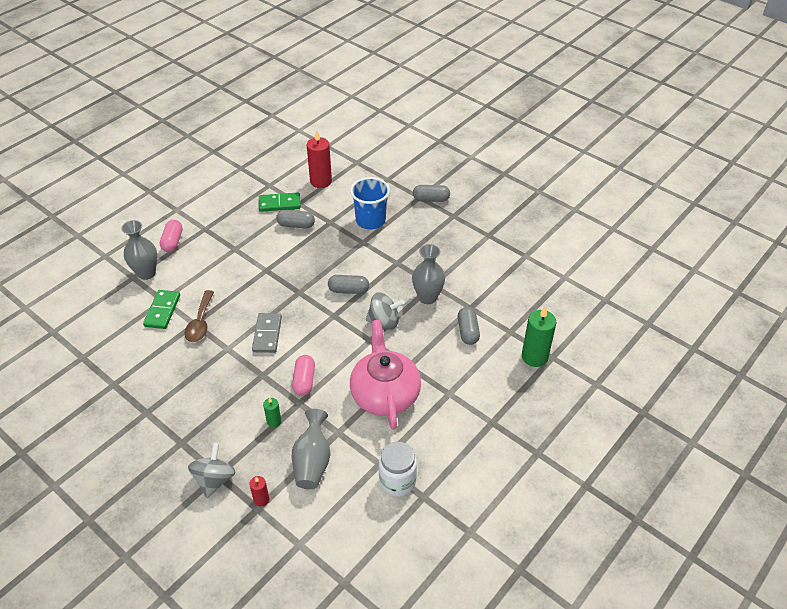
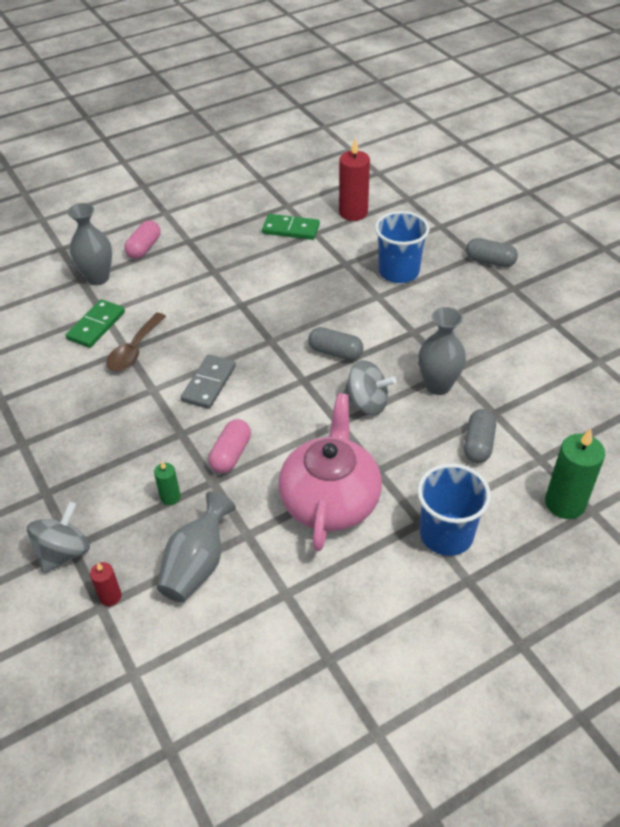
camera: 20 degrees right, 0 degrees up
grey capsule [276,210,315,228] -> none
white jar [379,442,417,497] -> none
none -> blue cup [417,463,491,556]

